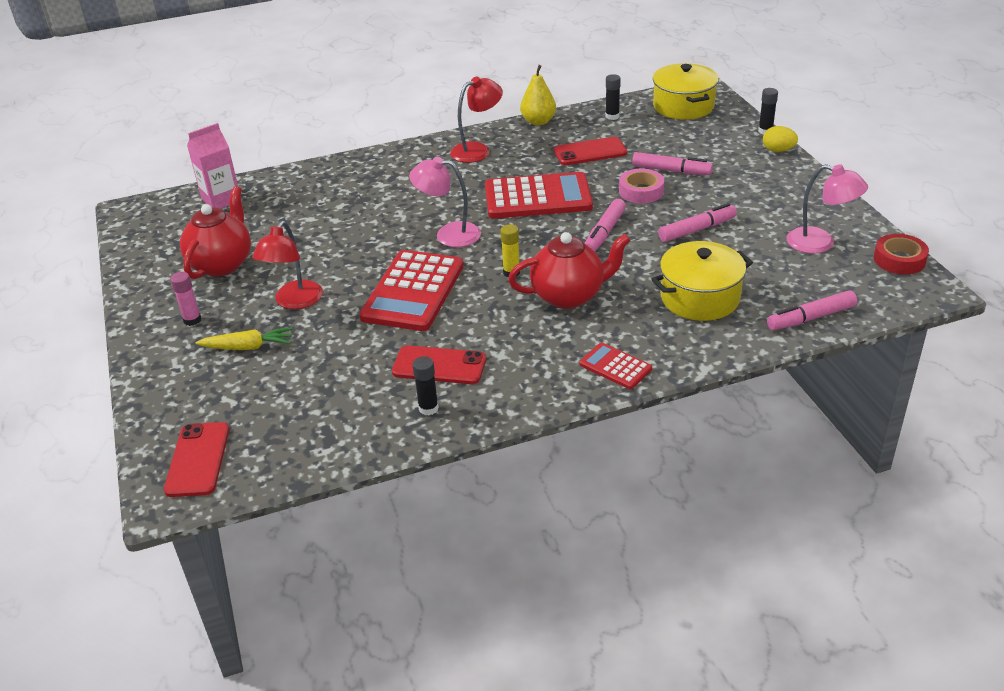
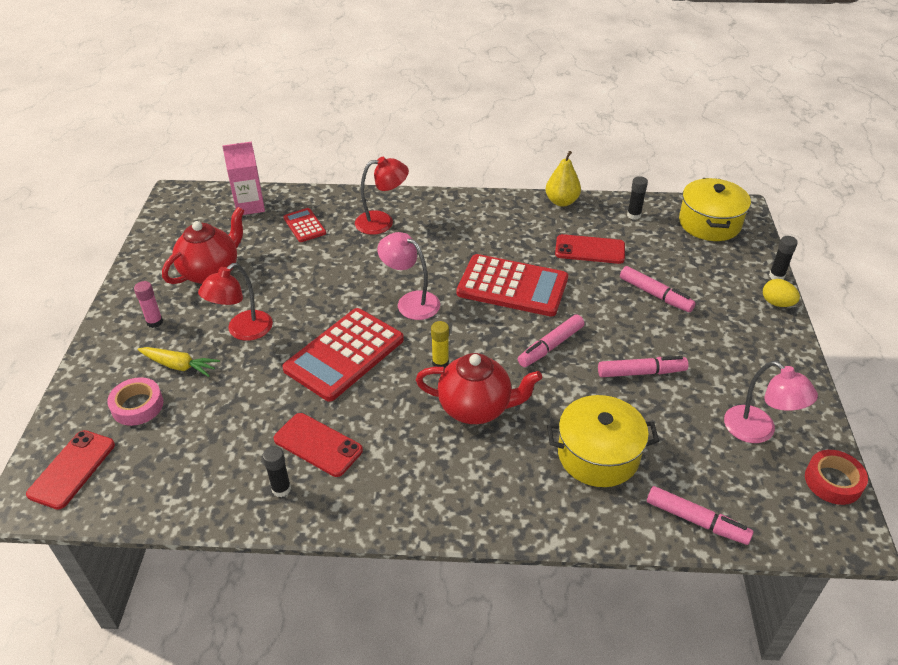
camera: 20 degrees right, 5 degrees up
red lamp [450,76,503,163] -> red lamp moved to [355,157,409,235]
red calculator [579,343,652,389] -> red calculator moved to [283,208,326,242]
pink tape [619,169,664,203] -> pink tape moved to [107,377,163,426]
pink marker [767,290,857,330] -> pink marker turned 150 degrees counterclockwise [647,486,753,545]

